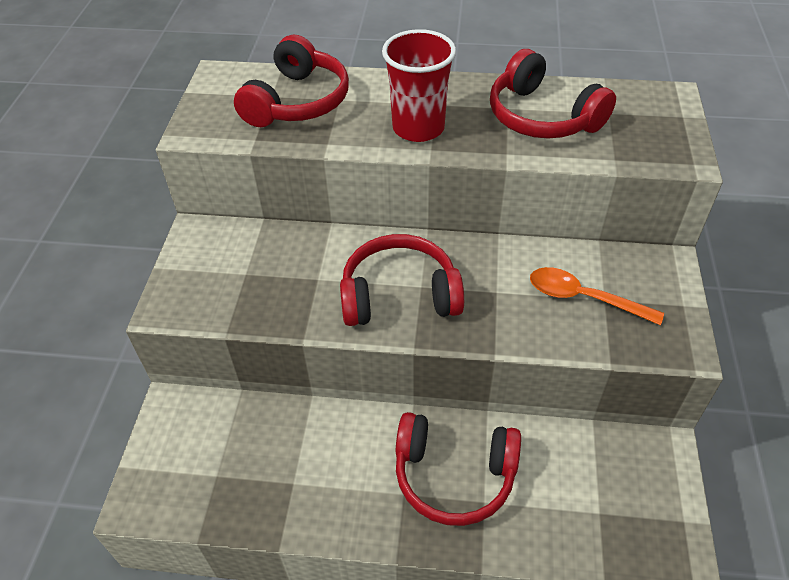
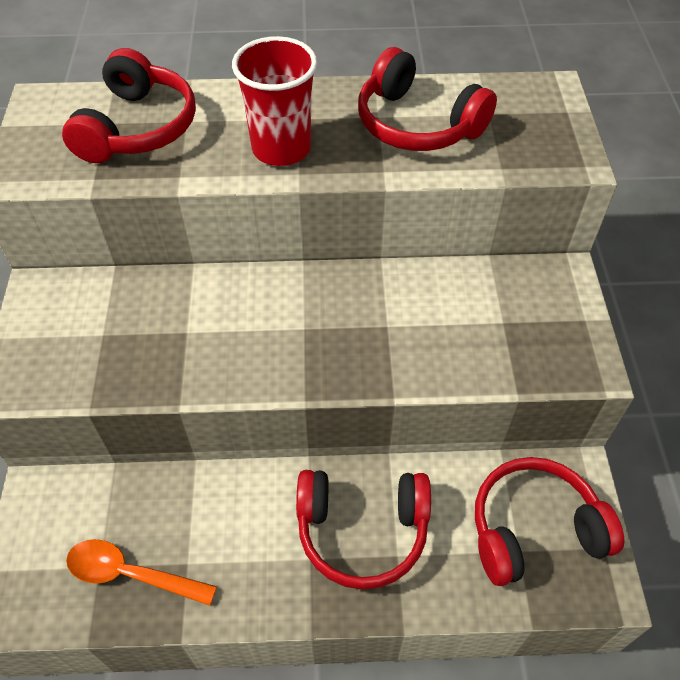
camera: 10 degrees left, 5 degrees up
red headphones [340,234,464,326] -> red headphones moved to [475,457,624,586]
orange spoon [530,267,664,325] -> orange spoon moved to [66,539,217,606]

